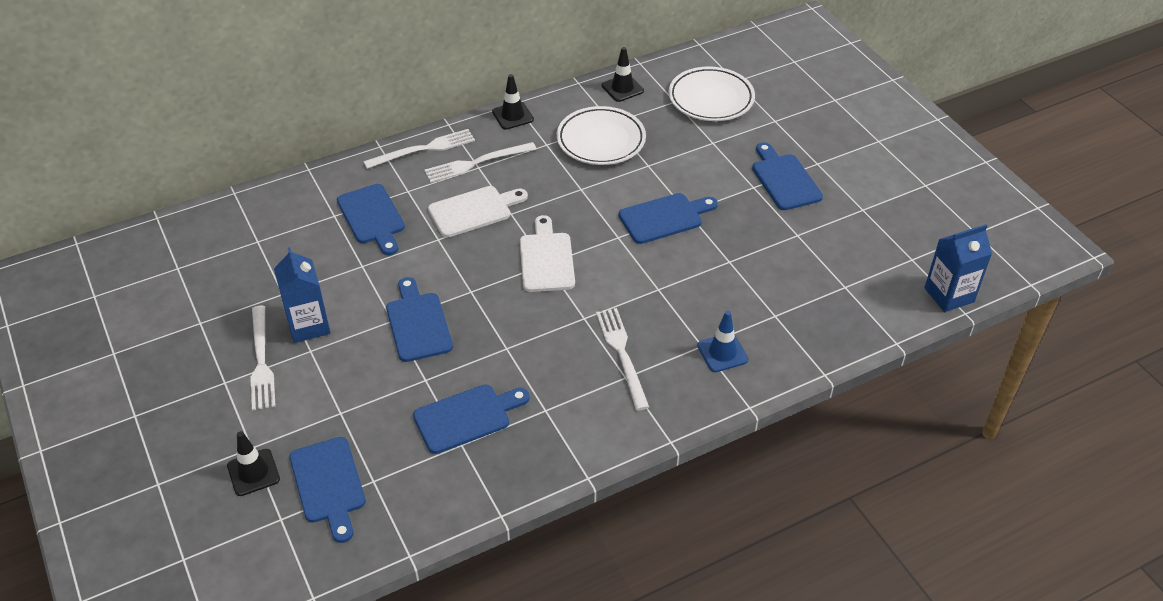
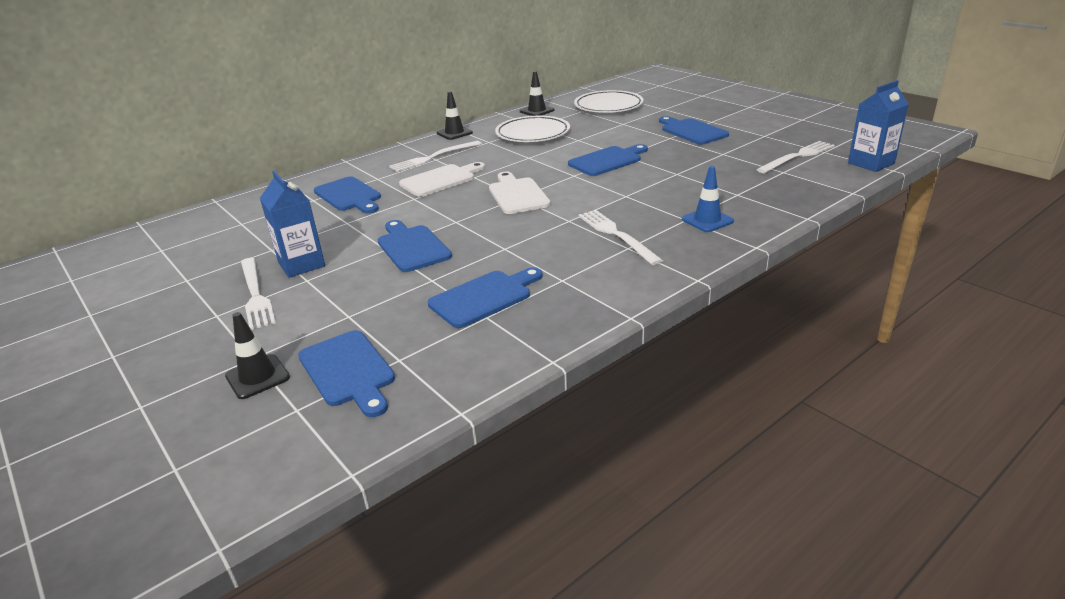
camera: 10 degrees left, 15 degrees down
white fork [363,129,475,169] -> white fork moved to [756,141,835,173]

